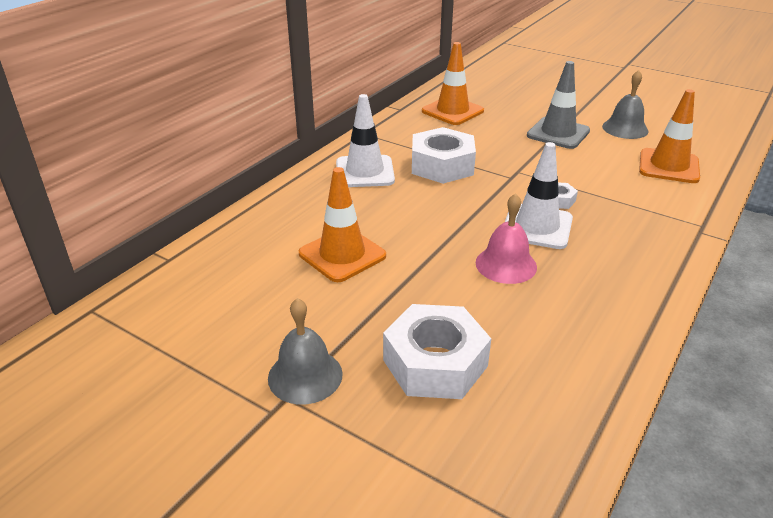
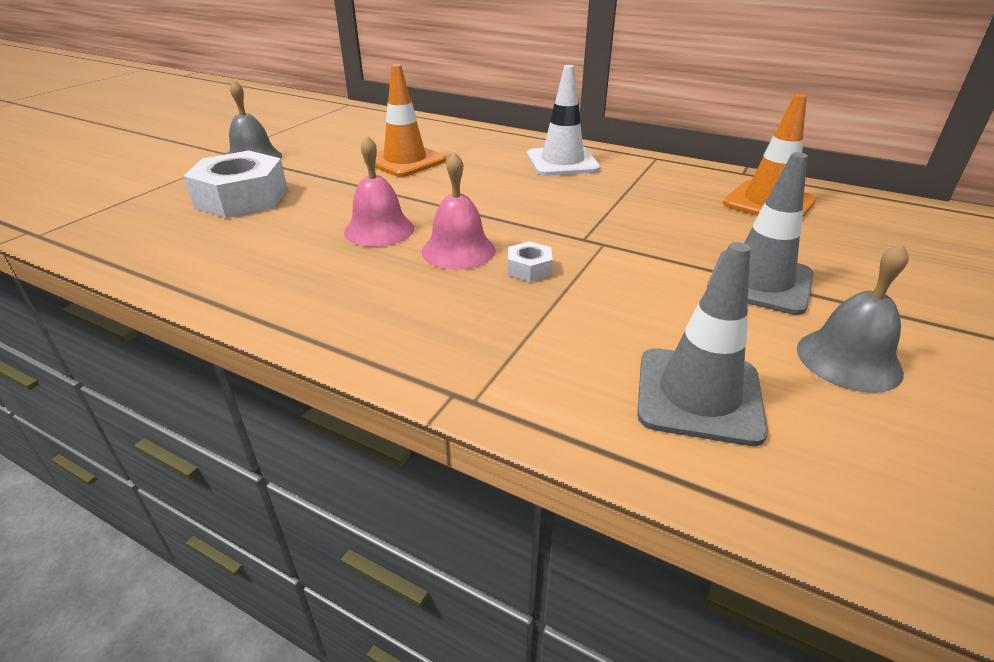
camera: 85 degrees right, 0 degrees up
white nut [412,127,476,184] -> none
white traffic cone [505,142,573,249] -> pink bell [422,152,496,270]
orange traffic cone [639,89,700,183] -> grey traffic cone [637,242,768,446]

